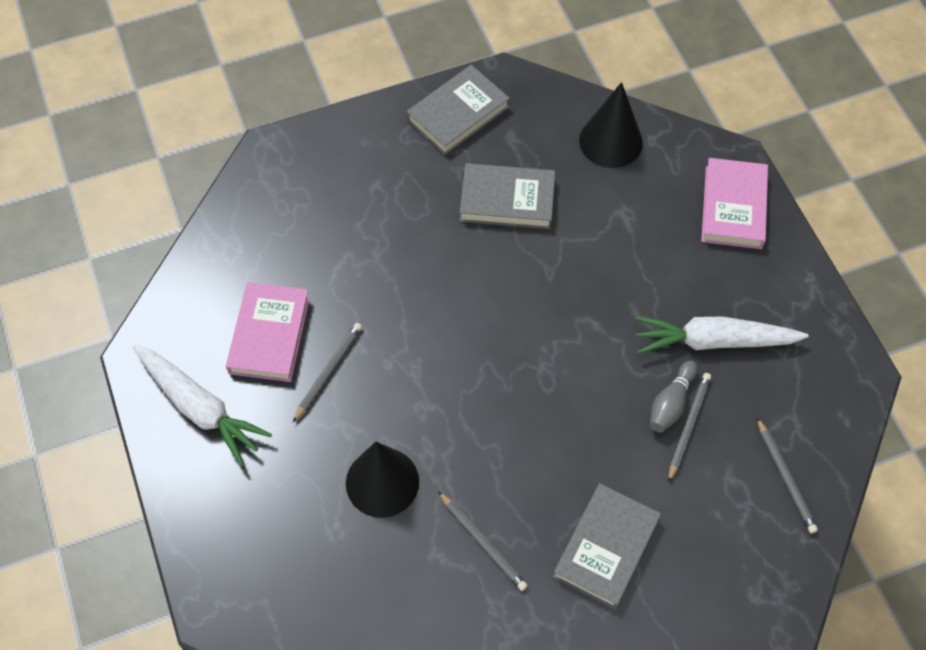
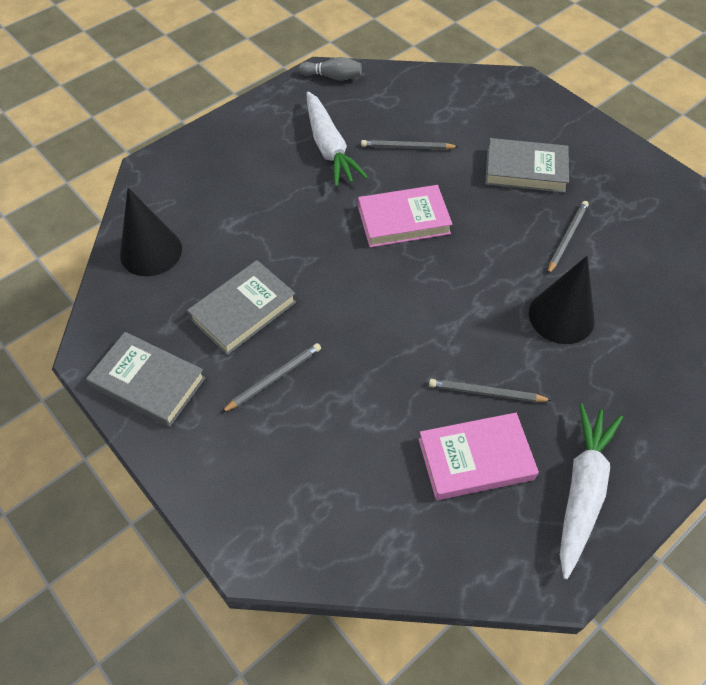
camera: 110 degrees left, 5 degrees down
grey book [460,163,555,229] -> grey book turned 60 degrees clockwise [187,260,296,355]
grey bowling pin [650,361,698,433] -> grey bowling pin moved to [298,57,362,81]
pink book [701,158,768,249] -> pink book moved to [358,185,453,247]
grey pencil [757,417,818,534] -> grey pencil moved to [221,343,321,413]

